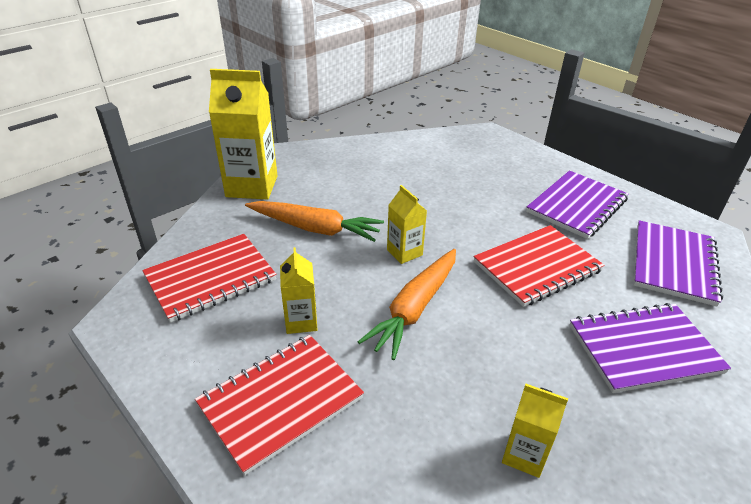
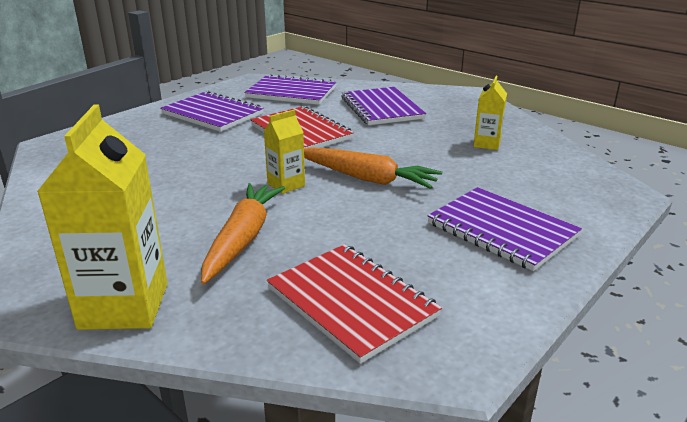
camera: 95 degrees left, 10 degrees down
red notebook [195,335,364,476] -> purple notebook [427,187,582,271]
yellow carton [280,247,318,334] -> none

